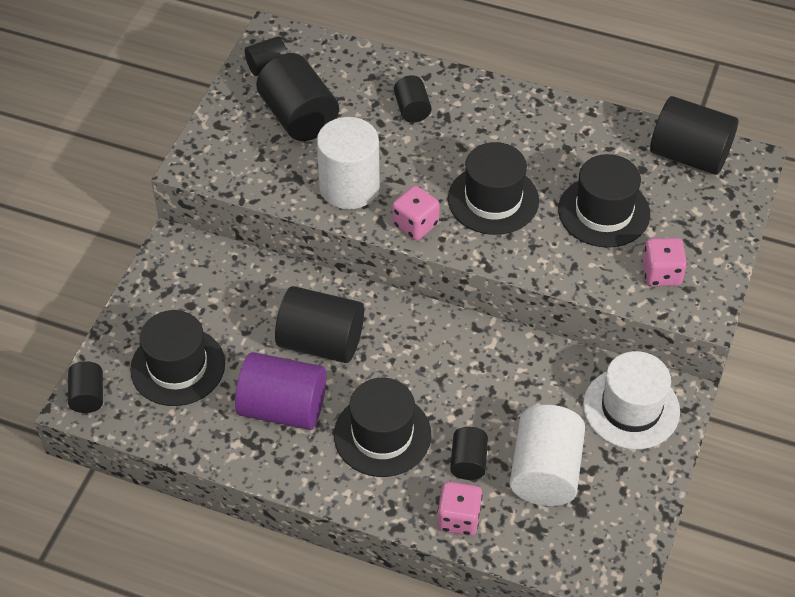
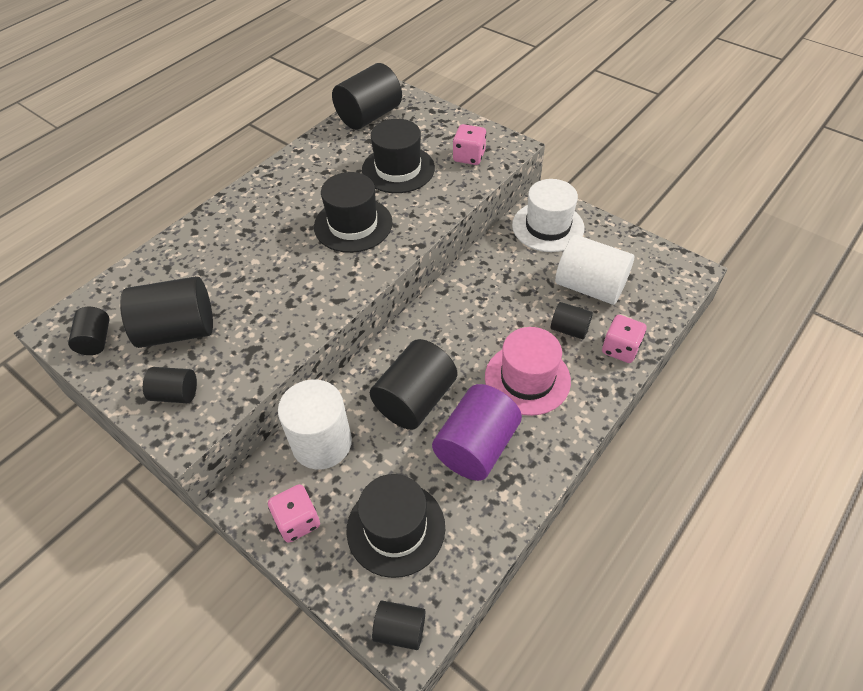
camera: 70 degrees left, 0 degrees up
white cylinder [317,117,380,209] -> white cylinder moved to [278,379,352,469]
black hat [334,378,431,477] -> pink hat [485,327,571,416]
pink dice [392,186,440,240] -> pink dice moved to [268,484,320,543]
black cylinder [394,75,432,123] -> black cylinder moved to [143,367,197,403]

